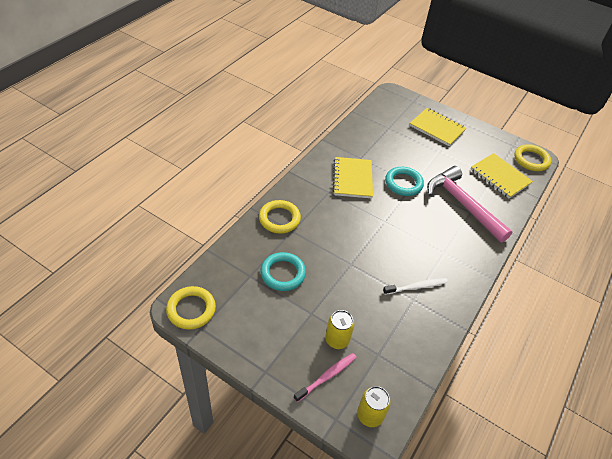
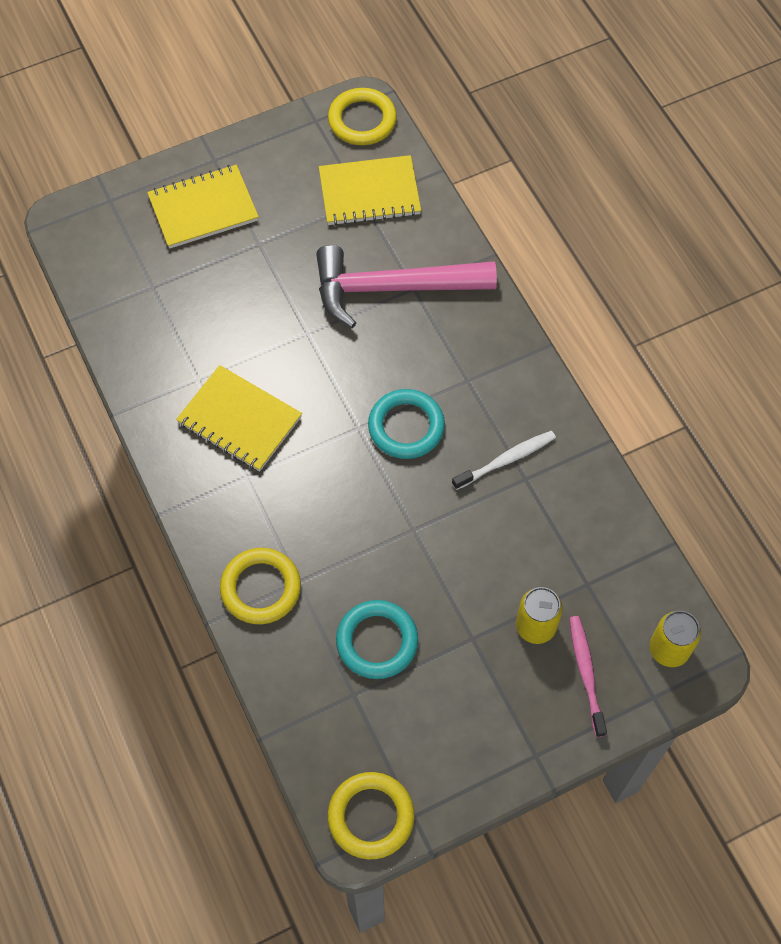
camera: 55 degrees left, 15 degrees up
white toothbrush [383,278,448,295] -> white toothbrush turned 45 degrees clockwise [452,431,556,490]
turquoise ring [385,167,424,196] -> turquoise ring moved to [368,389,445,459]

